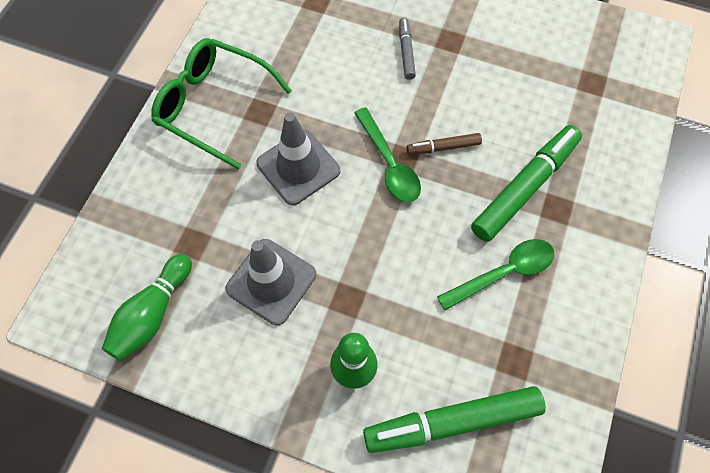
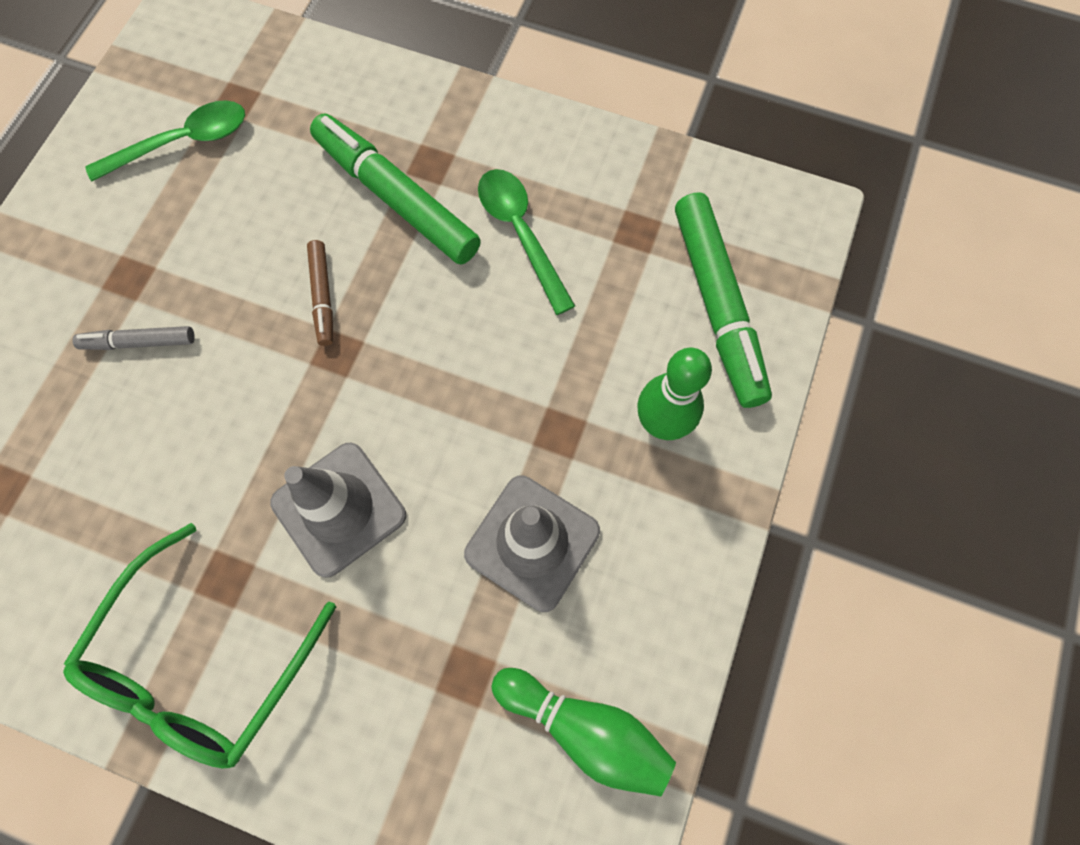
camera: 90 degrees left, 5 degrees up
green spoon [354,107,421,202] -> green spoon moved to [85,100,245,182]

